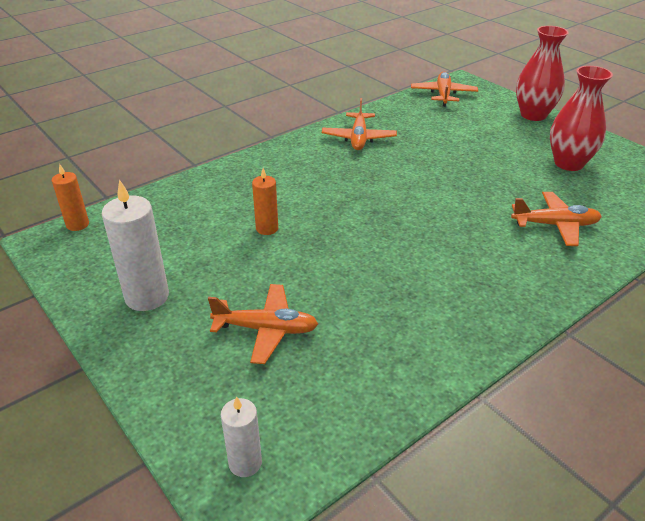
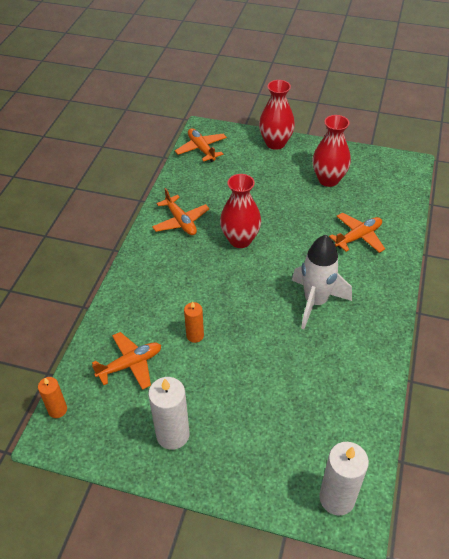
camera: 35 degrees left, 10 degrees up
orange plane [208,284,318,364] -> orange plane moved to [92,332,161,390]
white candle [221,396,262,477] -> white candle [319,442,369,516], size x1.70
none -> red vase [220,174,261,248]
none -> white rocket [292,235,352,329]

